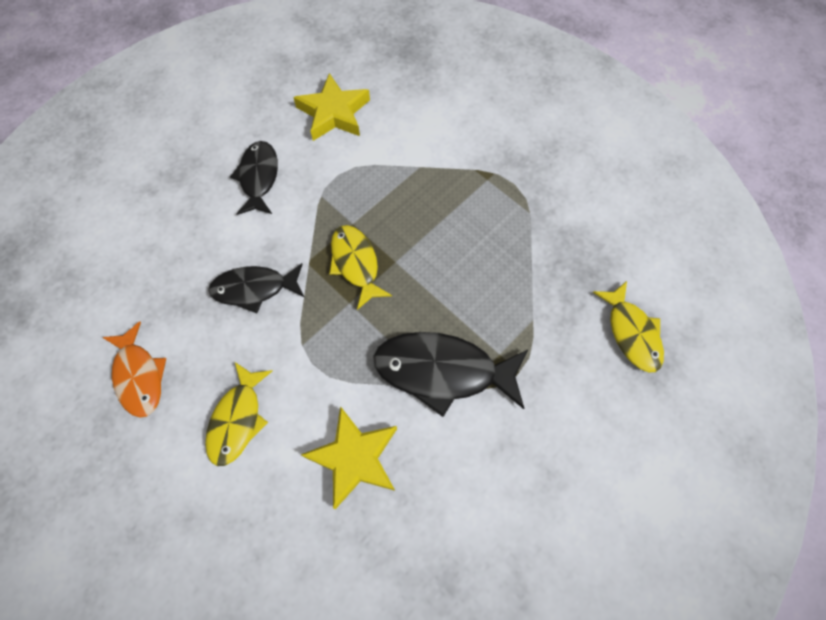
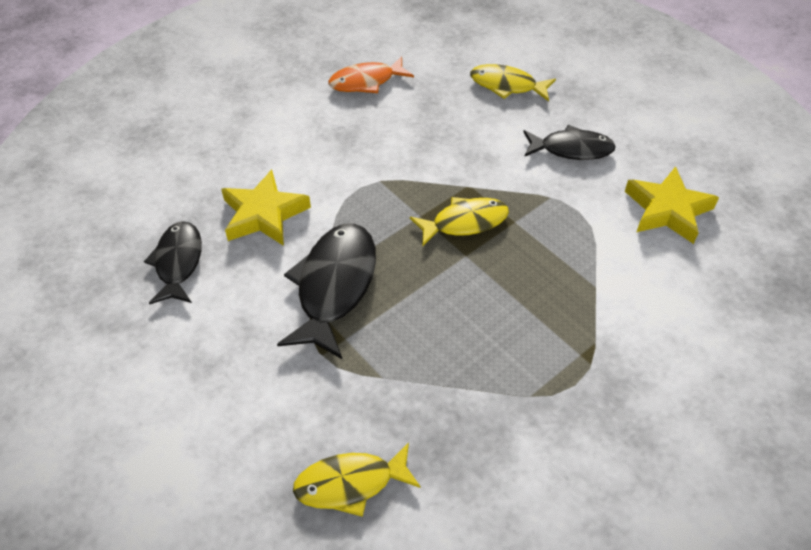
camera: 95 degrees right, 15 degrees down
yellow fish [205,362,272,466] -> yellow fish moved to [470,64,556,101]
black fish [208,263,304,313] -> black fish moved to [144,221,202,304]

